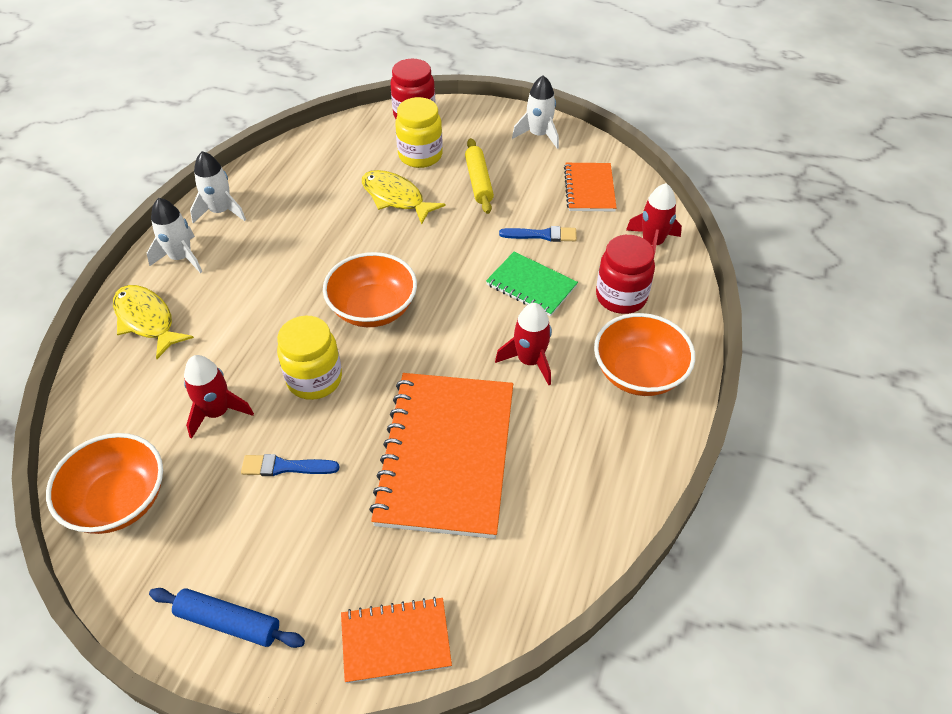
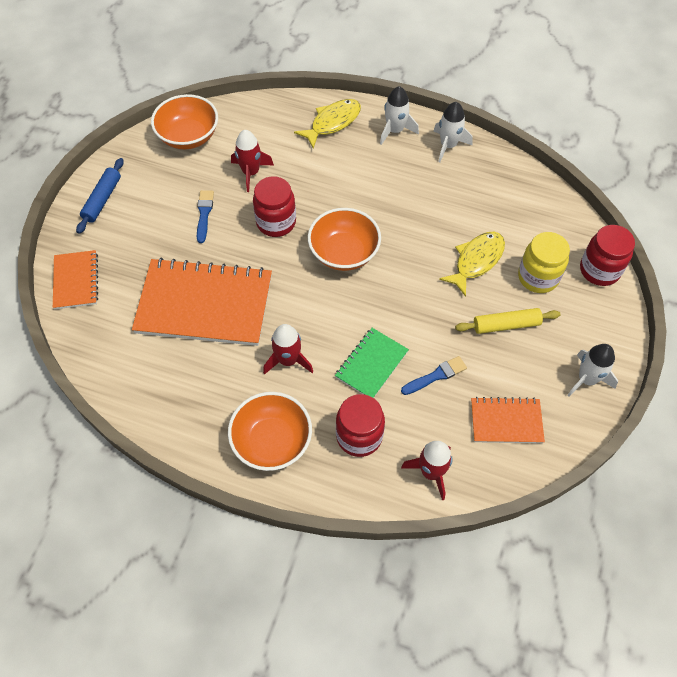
camera: 90 degrees right, 10 degrees up
yellow jar [277,316,342,400] -> red jar [253,176,296,237]
blue brush [499,226,577,242] -> blue brush turned 120 degrees counterclockwise [401,356,467,395]

